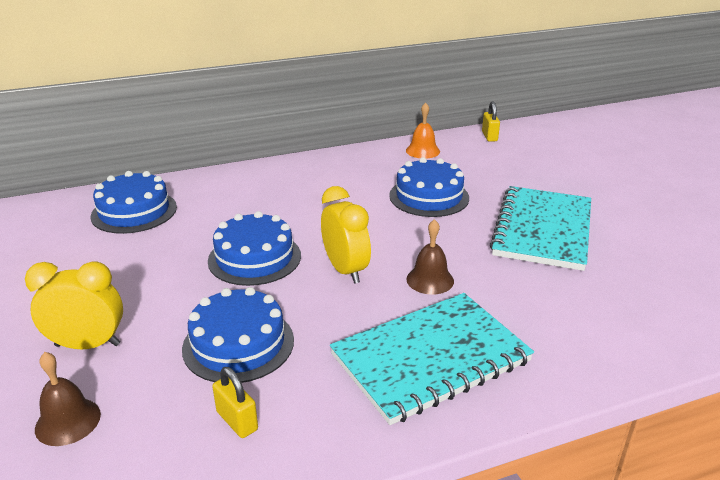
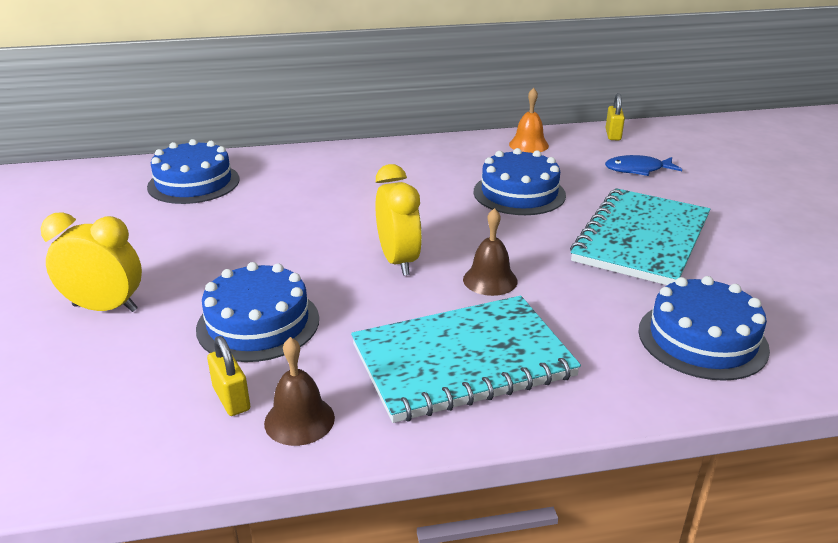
camera: 10 degrees right, 0 degrees up
brown bell [35,352,101,446] -> brown bell moved to [264,337,335,446]
blue cake [208,211,301,286] -> blue cake moved to [638,276,770,381]
none -> blue fish [605,155,682,176]

